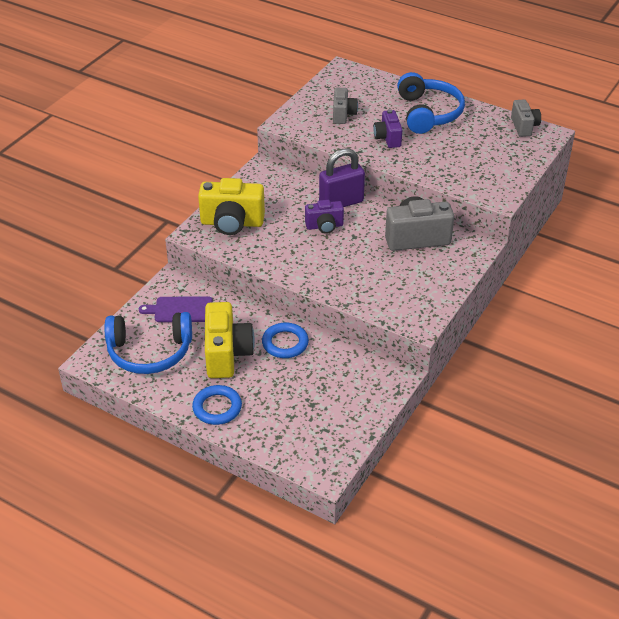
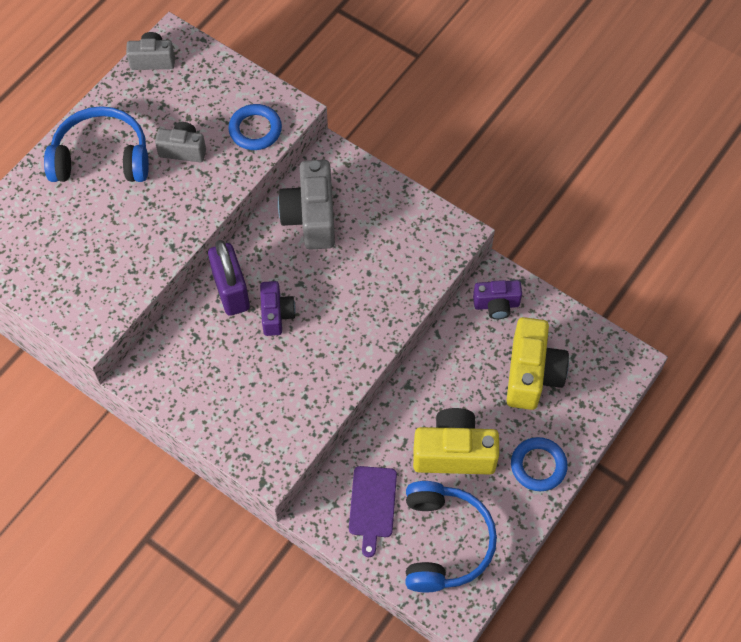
camera: 85 degrees left, 20 degrees up
yellow camera [198,178,265,235] -> yellow camera moved to [506,317,569,410]
blue ring [262,322,309,358] -> blue ring moved to [228,104,282,150]
grey camera [333,88,358,124] -> grey camera moved to [155,122,206,162]
purple camera [373,109,402,148] -> purple camera moved to [473,280,522,319]

